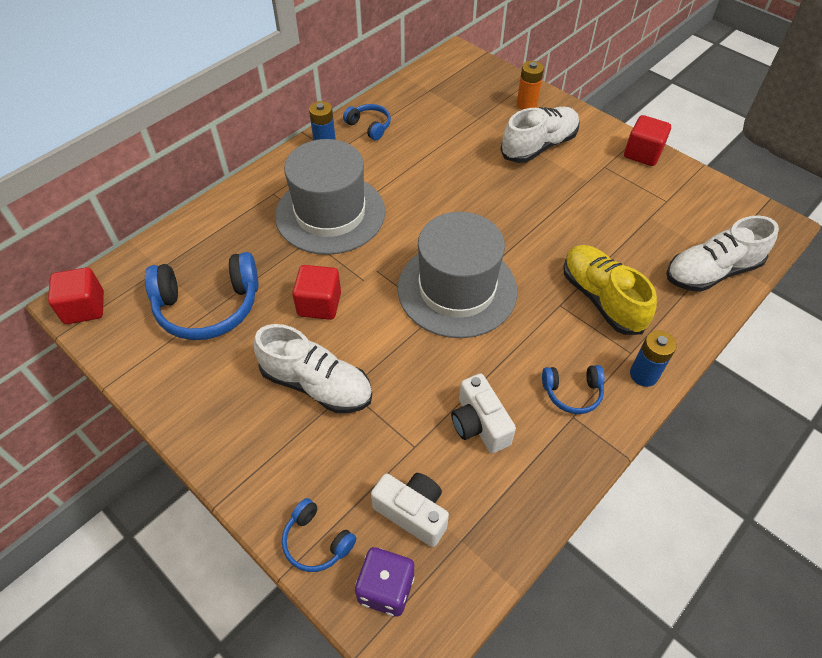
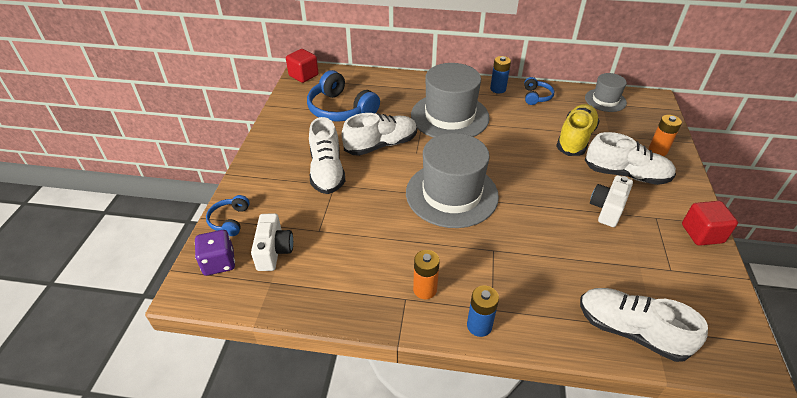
camera: 55 degrees right, 10 degrees down
red cube [292,265,341,320] -> white shoe [342,113,417,156]
white camera [451,373,516,453] -> white camera moved to [590,175,633,227]
blue headphones [542,365,605,414] -> orange battery [413,250,440,299]
yellow shoe [563,245,657,335] -> yellow shoe moved to [556,104,600,156]
none -> grey hat [585,73,627,112]

